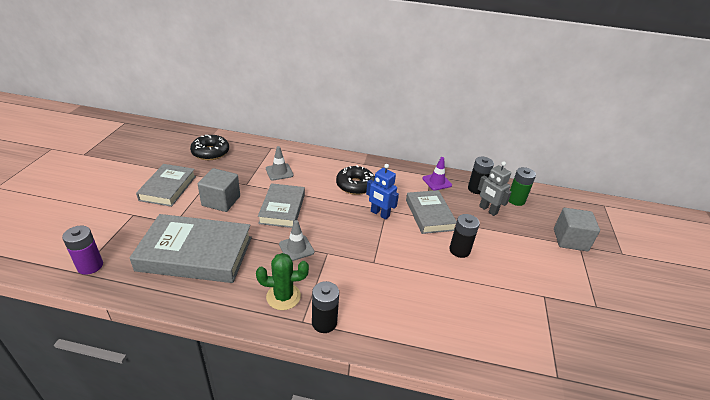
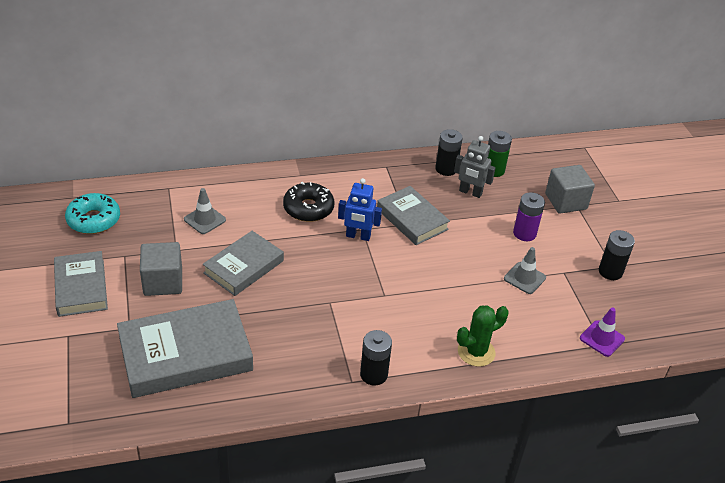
camera: 25 degrees left, 5 degrees up
purple battery [62,226,103,275] -> purple battery moved to [513,192,545,241]
black donut [190,135,229,160] -> turquoise donut [65,193,120,234]
green cactus [256,253,309,310] -> green cactus moved to [457,305,508,367]
grey book [258,183,305,228] -> grey book turned 60 degrees clockwise [203,231,284,296]
grey traffic cone [279,220,314,261] -> grey traffic cone moved to [504,247,546,294]
purple traffic cone [422,157,452,191] -> purple traffic cone moved to [580,307,625,357]
black battery [449,214,480,258] -> black battery moved to [599,230,635,280]

